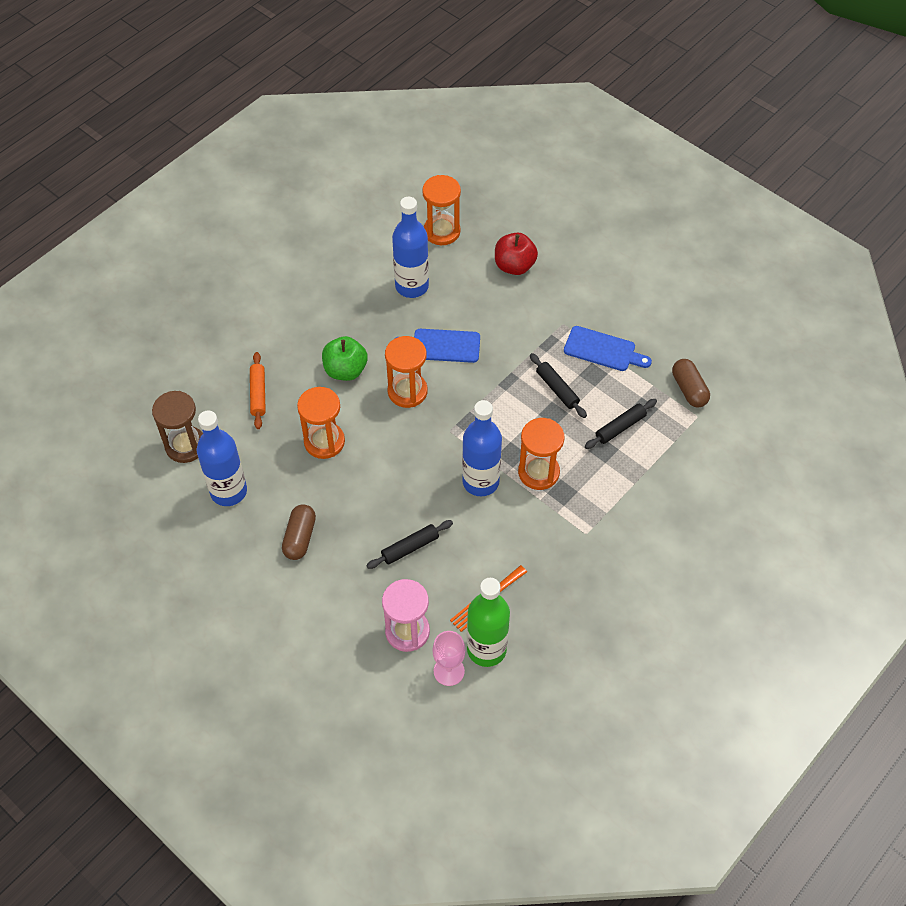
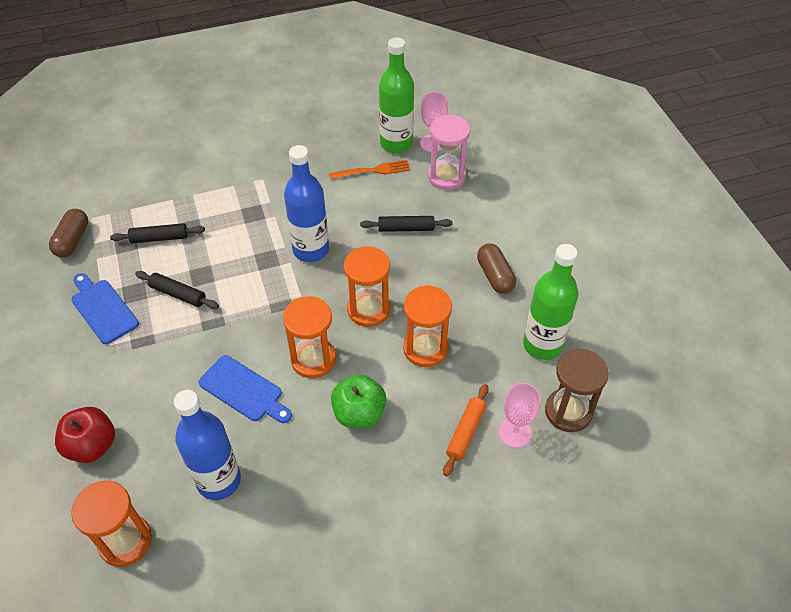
camera: 150 degrees left, 5 degrees down
blue bottle [197,410,247,506] -> green bottle [523,244,578,360]
brown capsule [282,504,316,560] -> brown capsule turned 60 degrees counterclockwise [477,244,516,294]
orange hourglass [518,418,565,490] -> orange hourglass moved to [344,246,391,327]
black rolling pin [530,353,587,418] -> black rolling pin turned 60 degrees counterclockwise [135,271,219,309]
none -> pink goblet [499,383,541,448]

